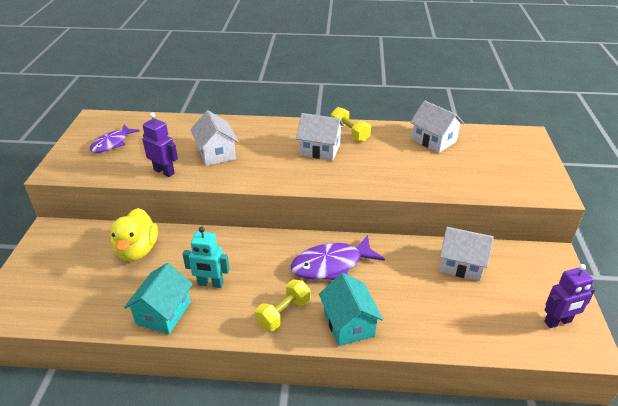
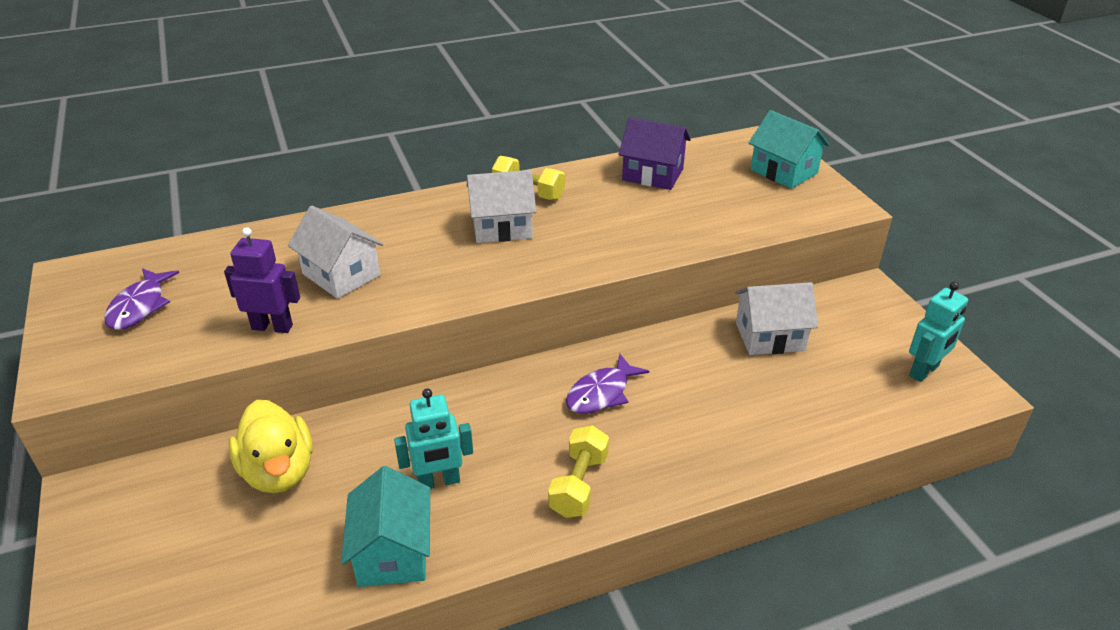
camera: 25 degrees left, 0 degrees up
purple fish [290,235,385,280] -> purple fish [566,354,649,414], size x0.66
turquoise house [319,273,383,346] -> turquoise house moved to [749,110,830,189]
white house [410,100,464,153] -> purple house [619,117,691,190]
purple robot [544,264,595,328] -> turquoise robot [909,282,968,382]

